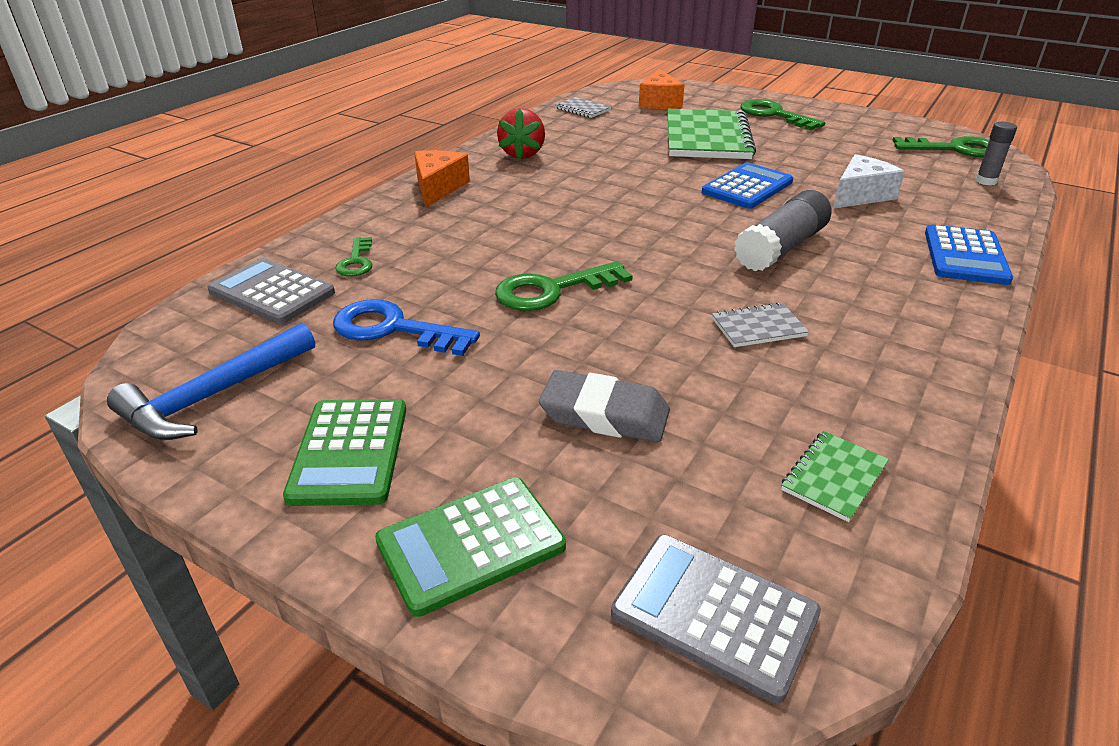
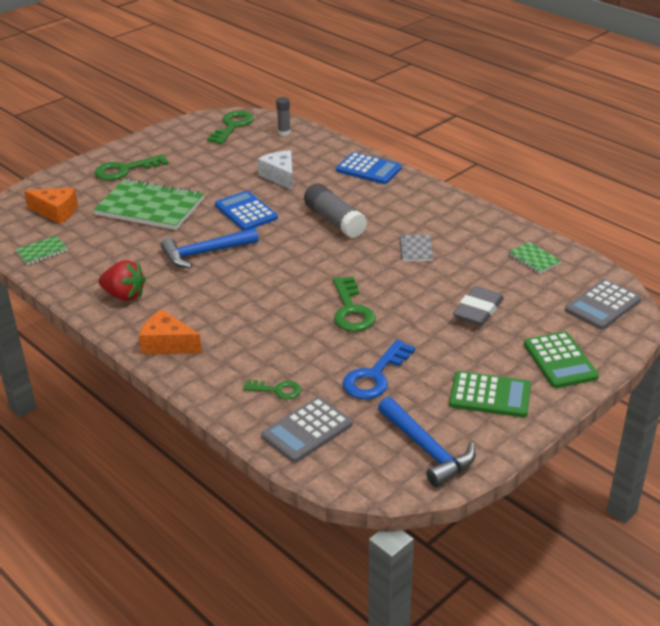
camera: 75 degrees left, 0 degrees up
grey notebook [555,97,611,118] -> green notebook [15,235,68,265]
none -> blue hammer [161,228,259,268]

